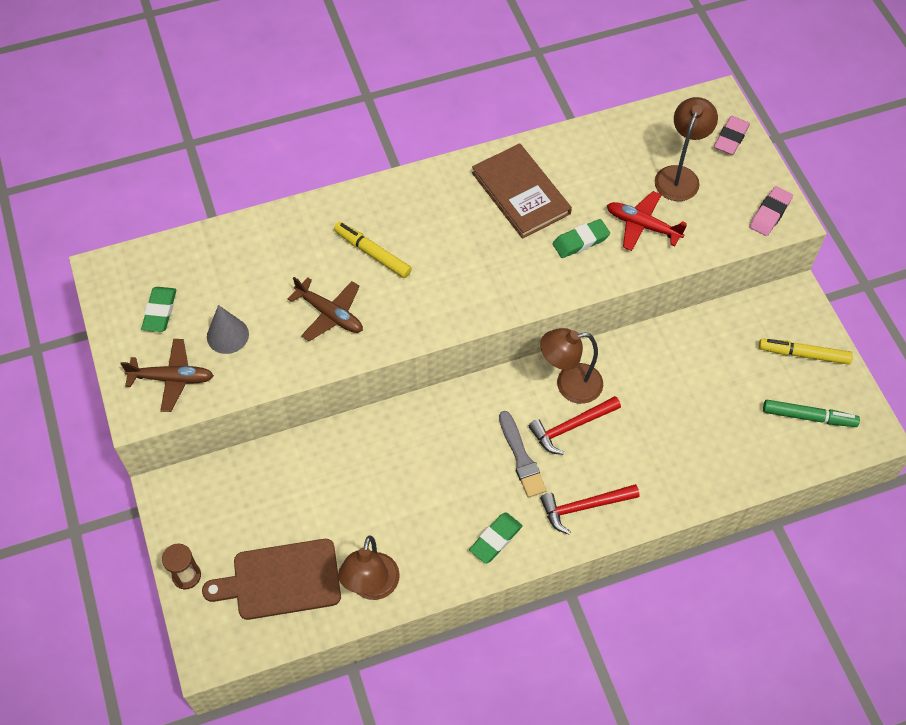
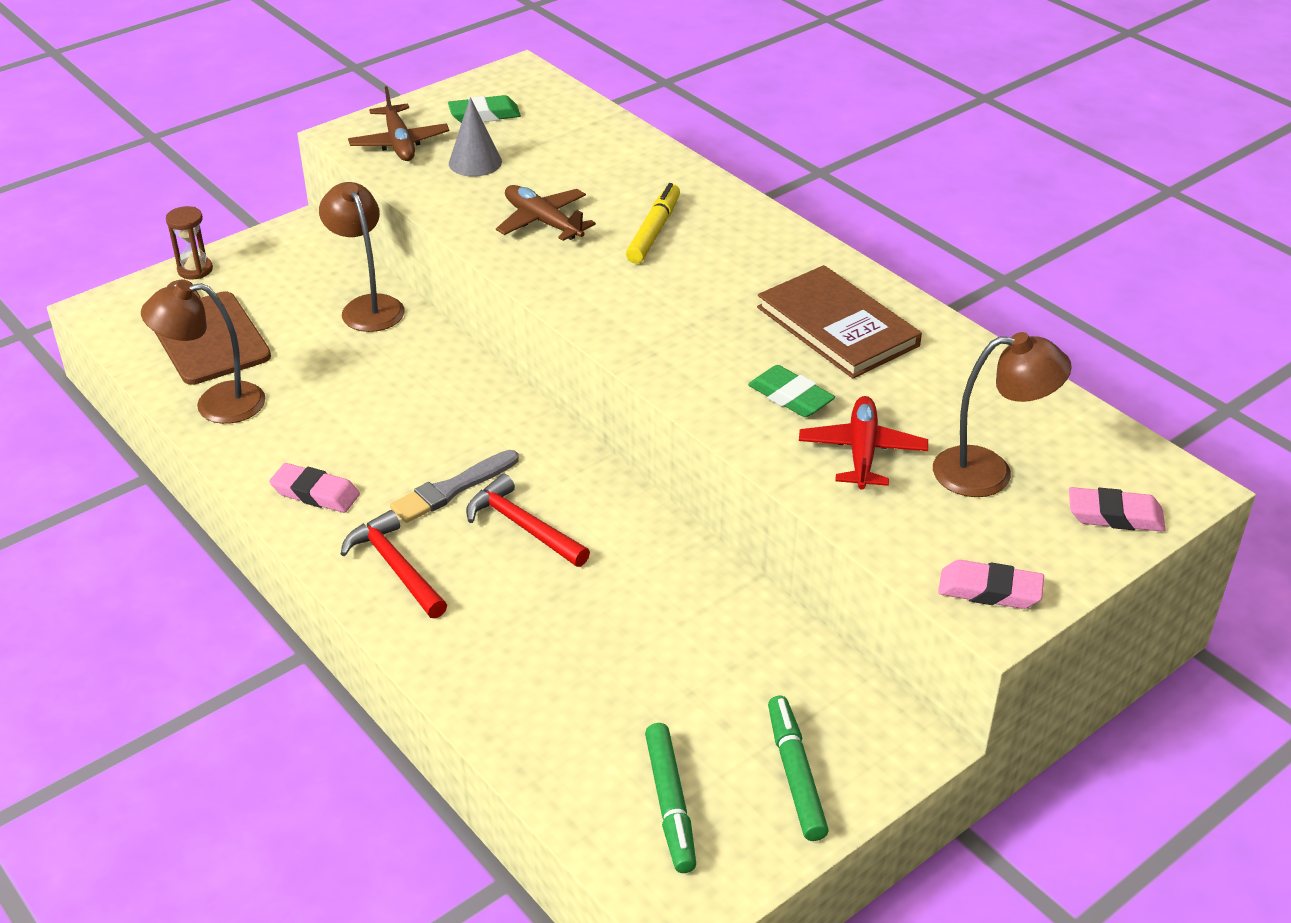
camera: 70 degrees right, 20 degrees down
brown plane [288,277,363,341] -> brown plane turned 120 degrees clockwise [496,185,596,241]
green eraser [469,513,523,563] -> pink eraser [269,463,360,513]
brown book [472,143,572,239] -> brown book turned 75 degrees counterclockwise [757,265,922,378]
brown lamp [540,328,603,404] -> brown lamp moved to [319,182,404,332]
yellow marker [759,338,853,365] -> green marker [768,696,829,841]

